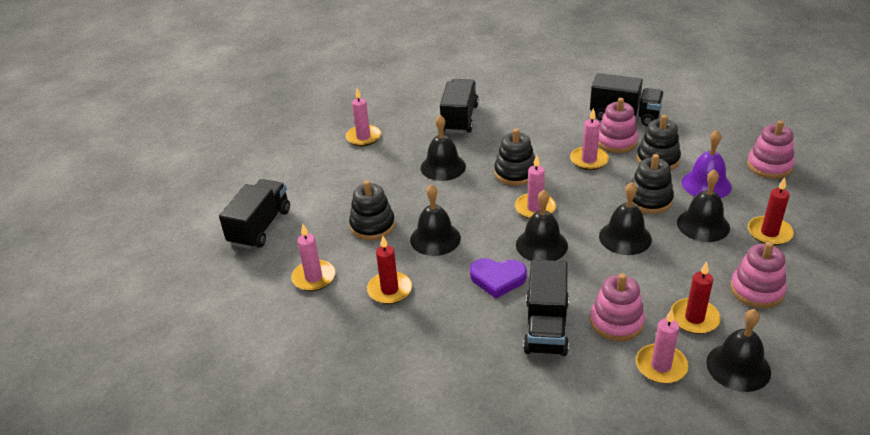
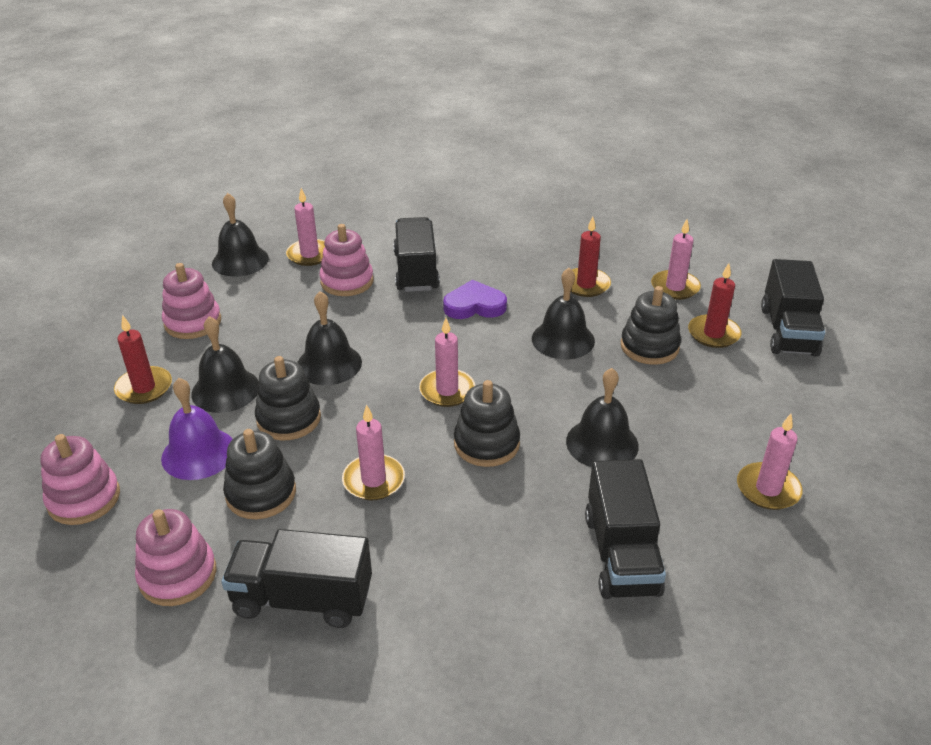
camera: 165 degrees right, 0 degrees up
black bell [516,190,568,261] -> none
pink stacking toy [598,98,638,153] -> pink stacking toy moved to [135,509,216,606]
red candle [671,262,721,334] -> red candle moved to [688,263,742,348]

